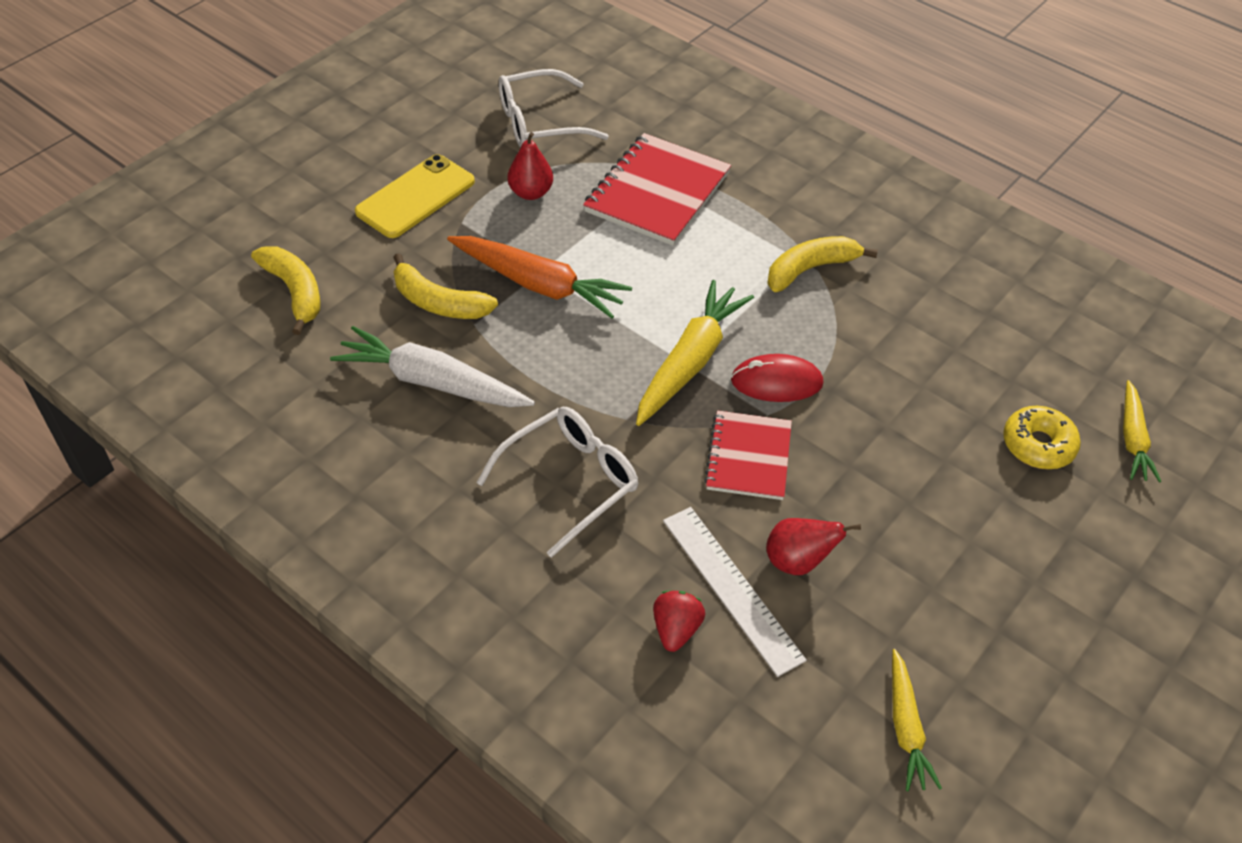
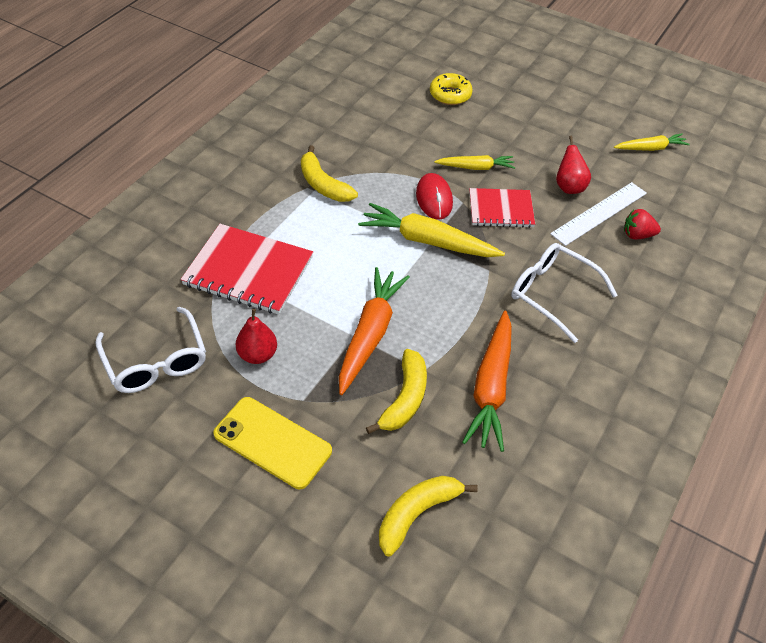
camera: 100 degrees left, 0 degrees up
white carrot [330,326,535,407] -> orange carrot [462,310,512,452]
yellow carrot [1123,380,1161,483] -> yellow carrot moved to [434,155,515,170]

